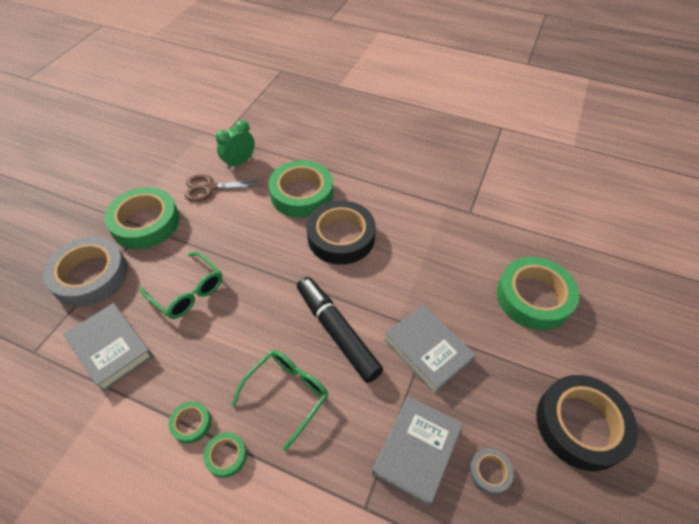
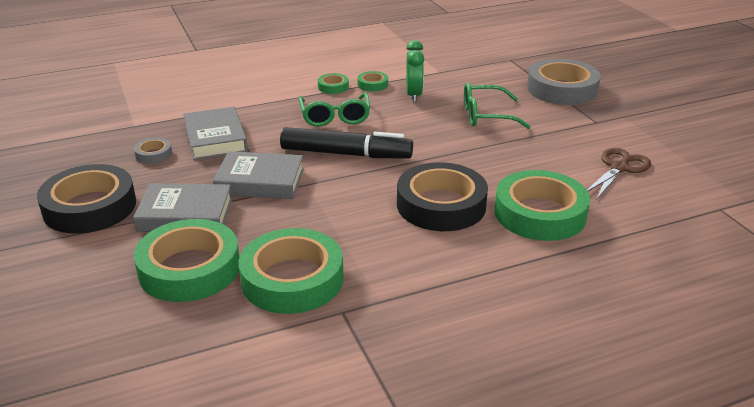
camera: 135 degrees right, 20 degrees down
grey book [63,303,153,392] -> grey book moved to [133,183,233,232]
green tape [104,187,179,249] -> green tape moved to [239,228,344,314]
green clock [216,120,255,169] -> green clock moved to [406,40,424,102]

